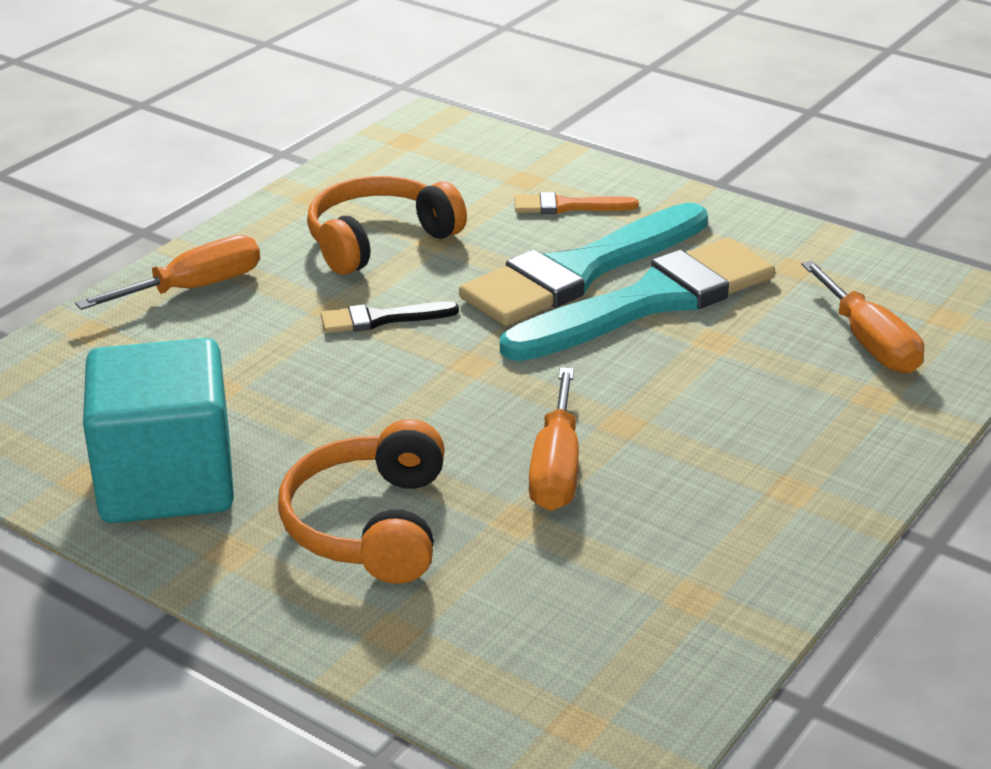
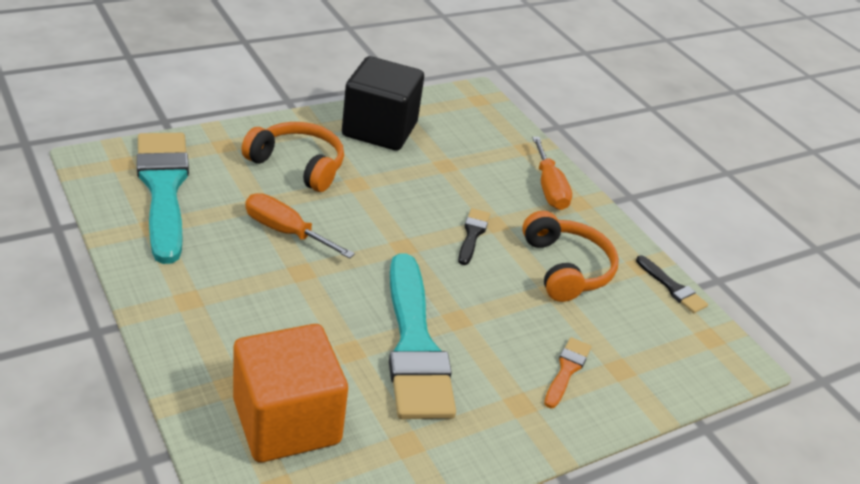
camera: 110 degrees right, 5 degrees up
turquoise cube [83,338,234,523] -> black cube [342,56,424,151]
turquoise brush [459,202,708,326] -> turquoise brush moved to [137,133,189,264]
orange screwdriver [801,261,924,373] -> orange cube [233,324,348,462]
none -> black brush [636,255,708,313]

